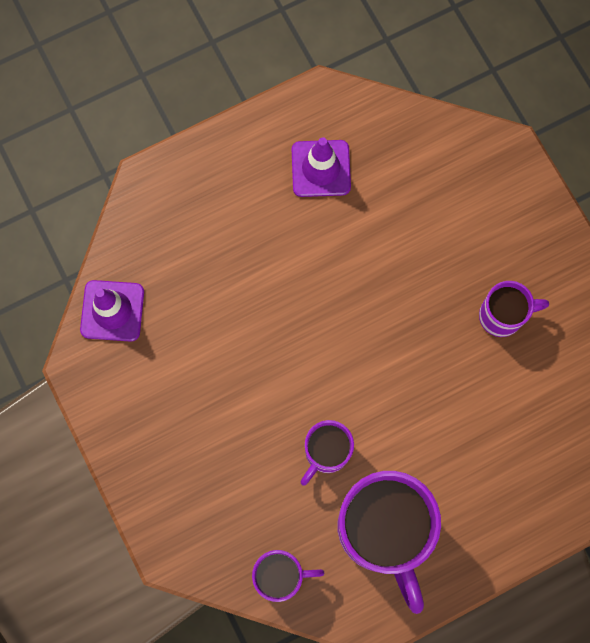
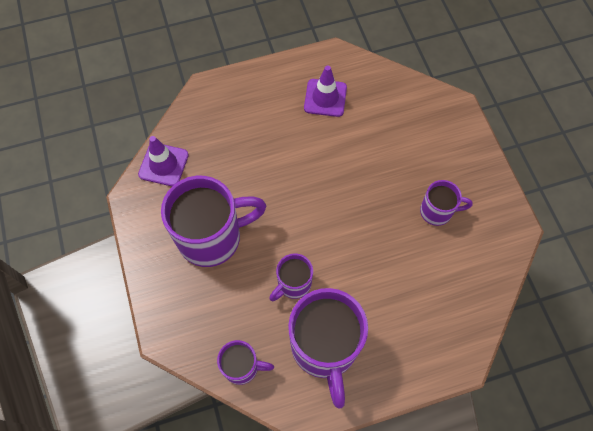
camera: 10 degrees right, 10 degrees down
none -> purple mug [161,176,266,267]

